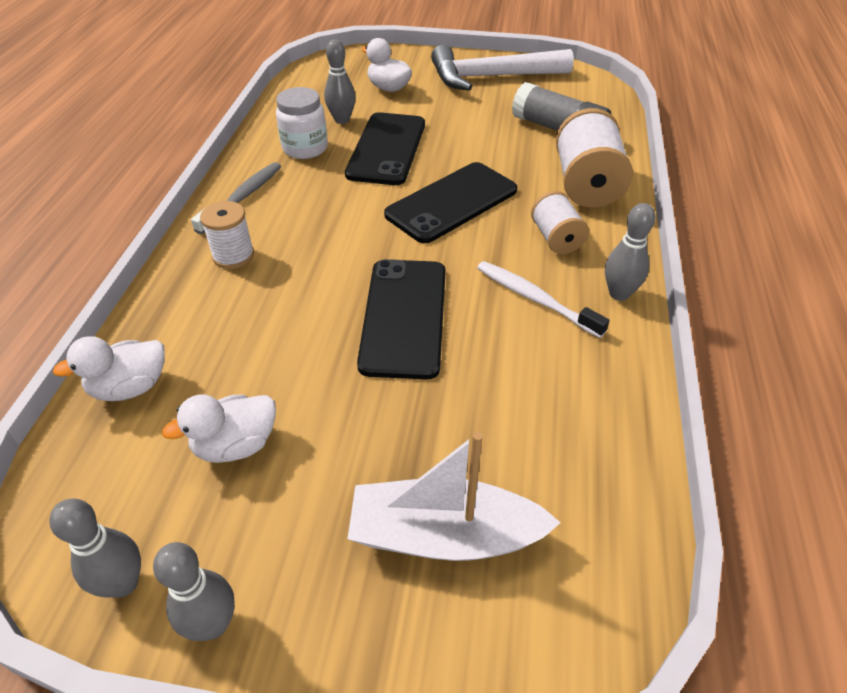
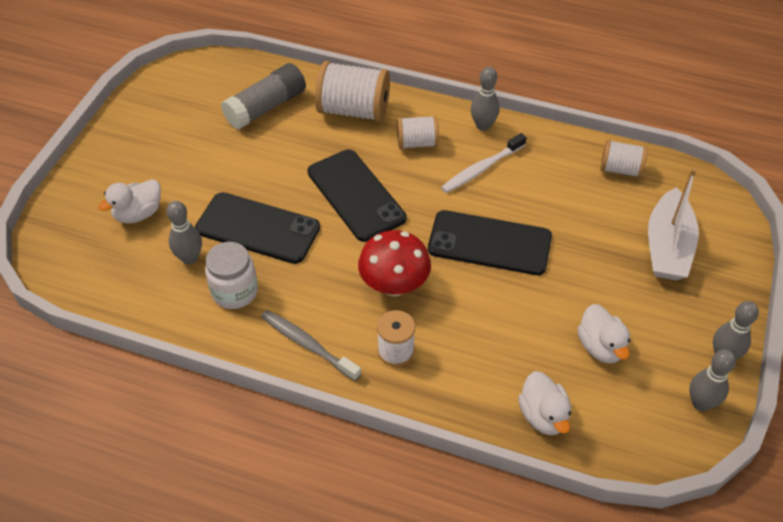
camera: 80 degrees left, 5 degrees up
white hammer [431,45,574,91] -> none
none -> red mushroom [358,230,431,297]
none -> white spool [600,140,648,178]

